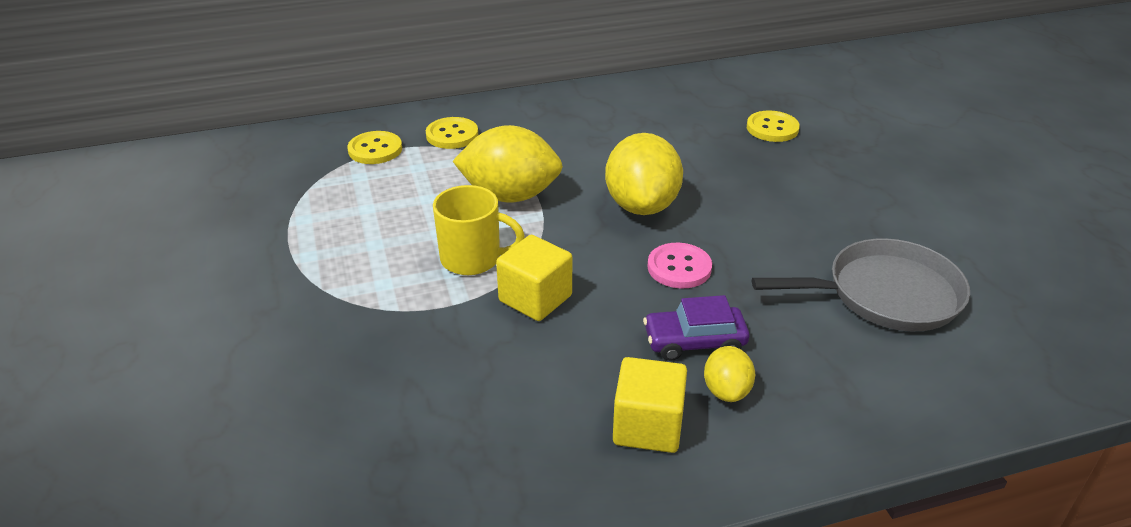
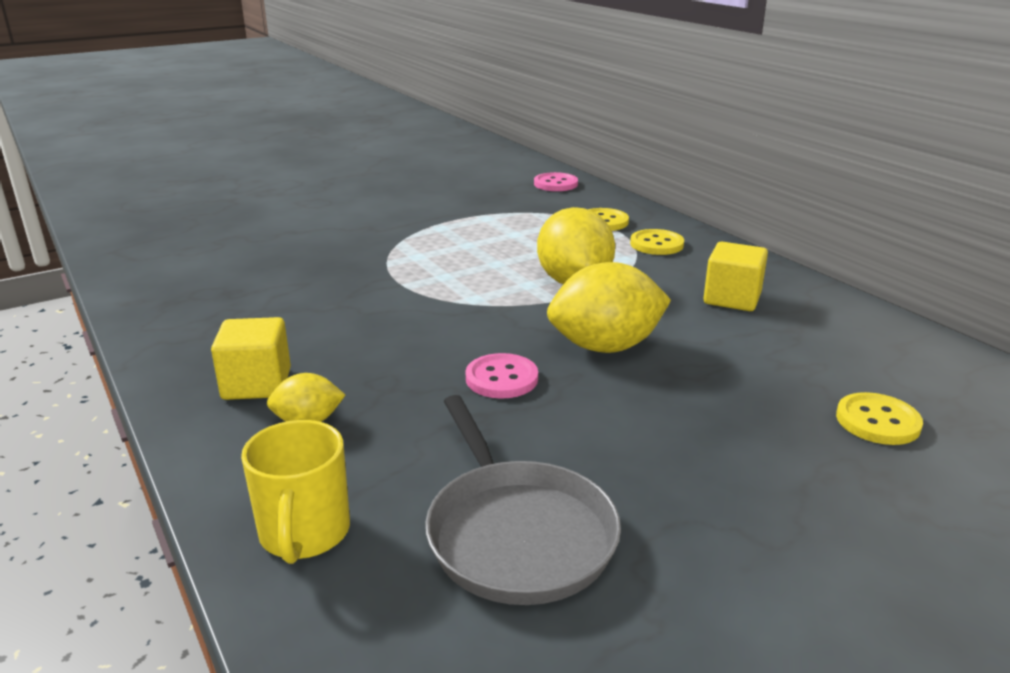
camera: 75 degrees right, 10 degrees down
yellow mug [433,185,525,275] -> yellow mug moved to [241,420,350,564]
yellow cube [496,235,572,321] -> yellow cube moved to [703,241,768,311]
purple car [643,295,749,361] -> none
none -> pink button [534,172,578,191]

